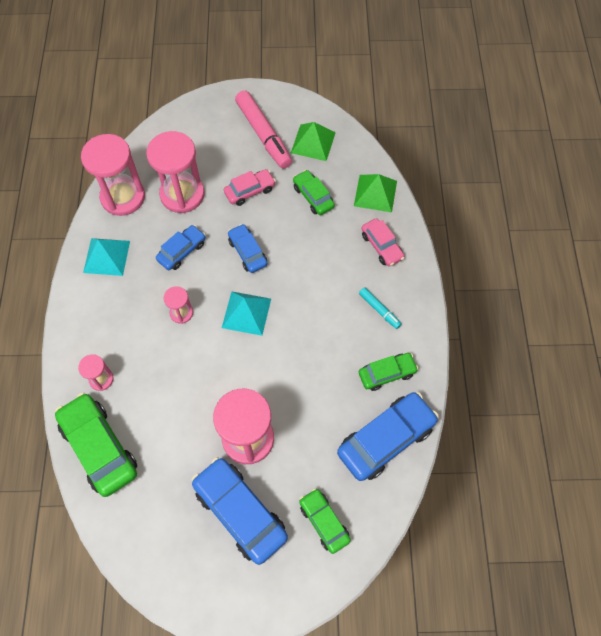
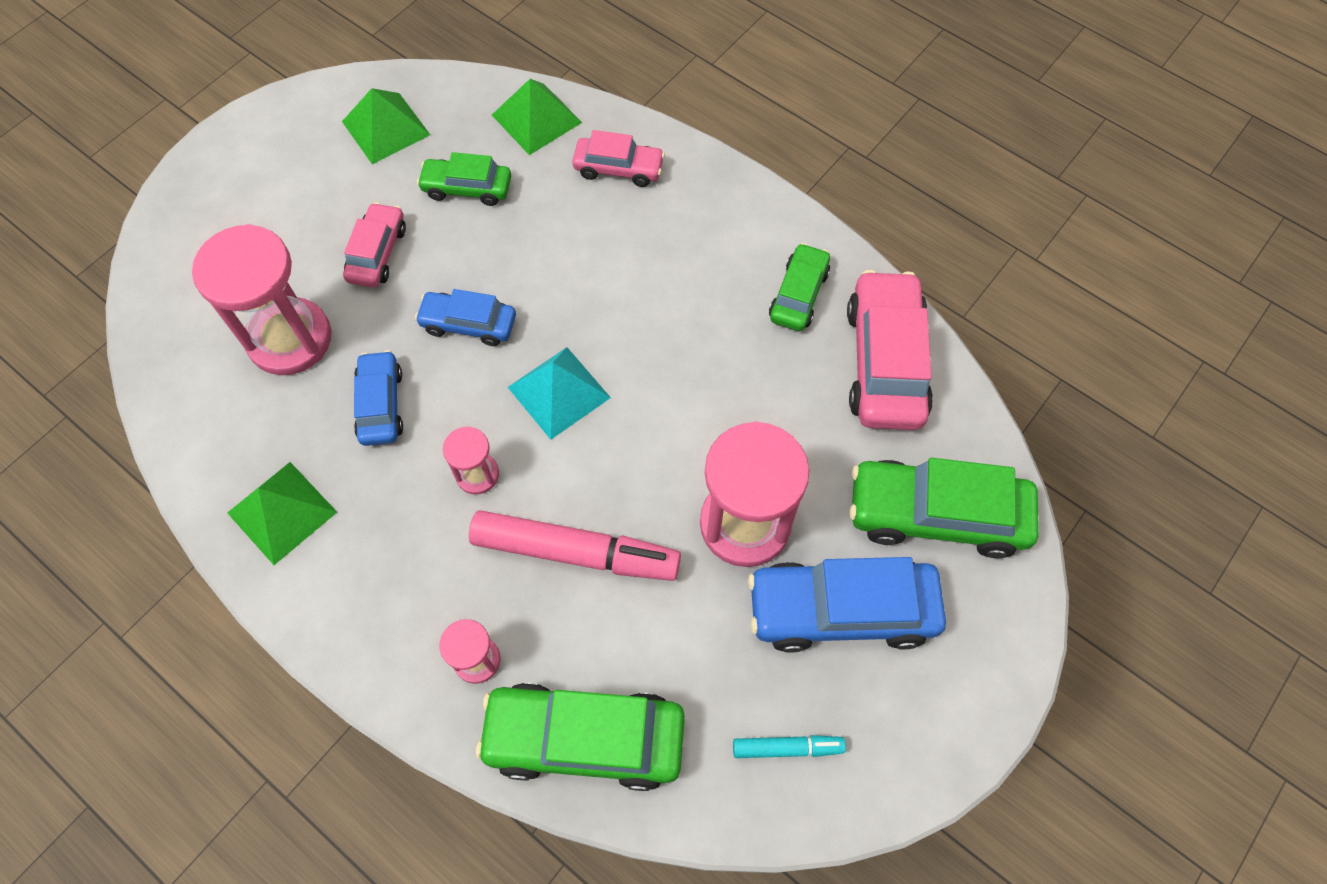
camera: 50 degrees left, 0 degrees up
pink hourglass [81,134,145,216] -> none
turquoise pyramid [83,238,130,276] -> green pyramid [227,462,337,565]
pink marker [235,90,292,169] -> pink marker moved to [469,510,681,581]
green car [299,488,351,554] -> green car [850,458,1039,559], size x1.74
blue car [337,392,439,481] -> pink car [847,270,933,430]
turquoise marker [359,287,401,329] -> turquoise marker moved to [733,735,846,758]

